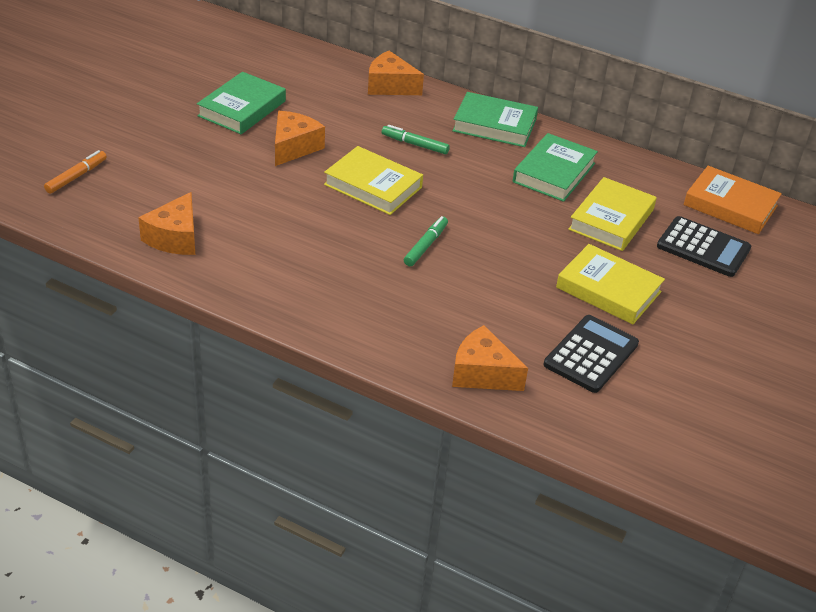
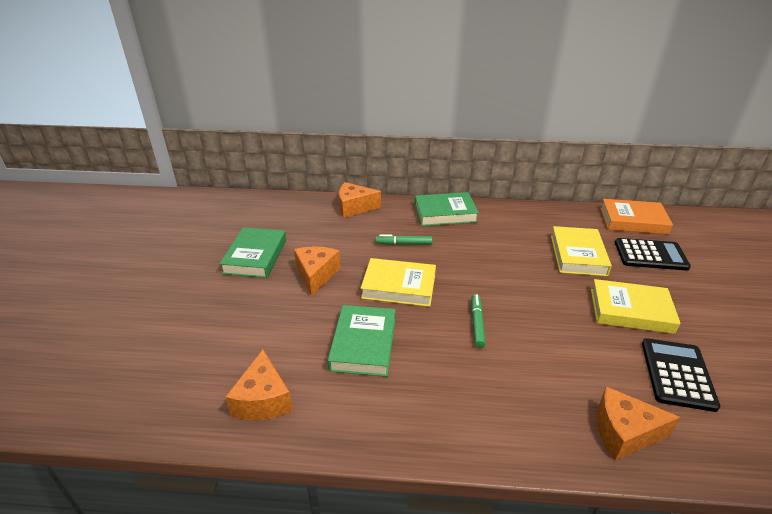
camera: 20 degrees left, 5 degrees down
orange marker [44,150,107,194] -> none
green book [513,133,598,202] -> green book moved to [328,305,396,377]

